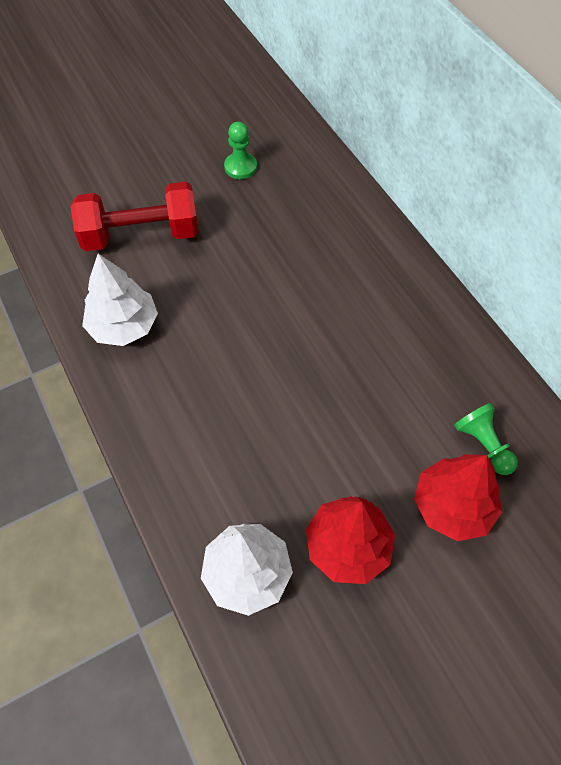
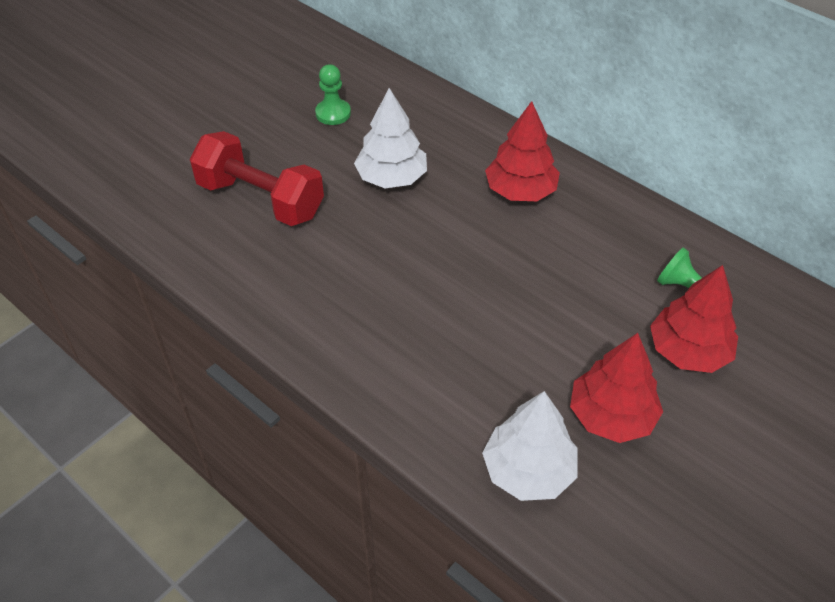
camera: 20 degrees left, 10 degrees down
red dumbbell [70,182,199,251] -> red dumbbell turned 60 degrees clockwise [190,131,324,226]
white tree [82,254,158,346] -> white tree moved to [354,88,427,188]
none -> red tree [485,101,560,201]

